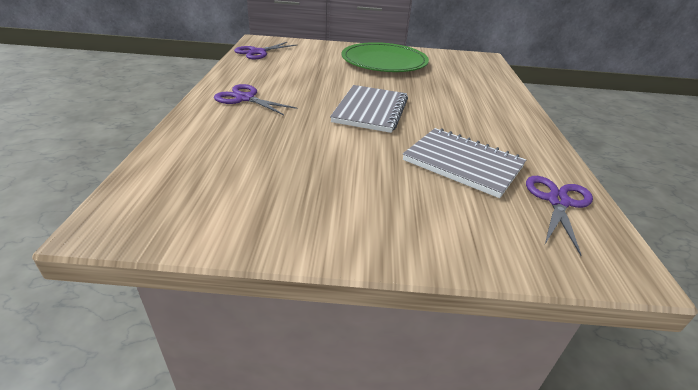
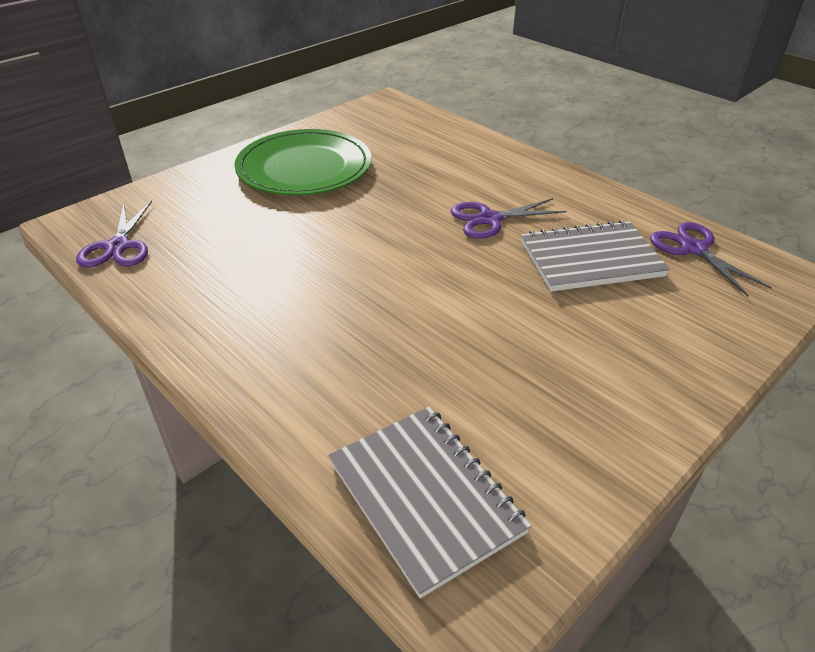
camera: 45 degrees left, 5 degrees up
purple scissors [214,84,298,115] -> purple scissors moved to [450,198,566,239]
grey notebook [330,85,408,133] -> grey notebook moved to [328,407,531,598]

